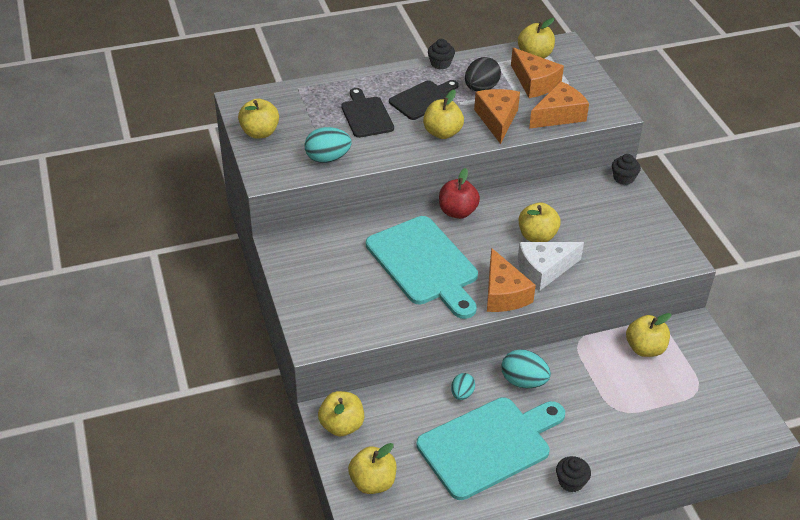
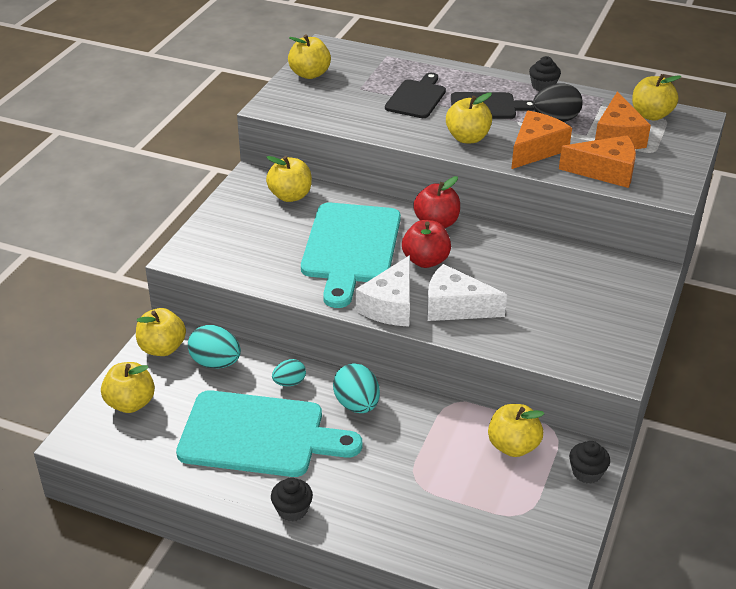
camera: 40 degrees right, 5 degrees down
turquoise egg [305,127,352,163] -> turquoise egg moved to [188,325,241,369]
orange cheese [487,248,536,312] -> white cheese [356,255,410,326]
yellow apple [519,203,561,242] -> yellow apple moved to [266,156,312,202]
black cupcake [612,154,641,185] -> black cupcake moved to [569,441,610,484]
none -> red apple [402,220,451,268]

